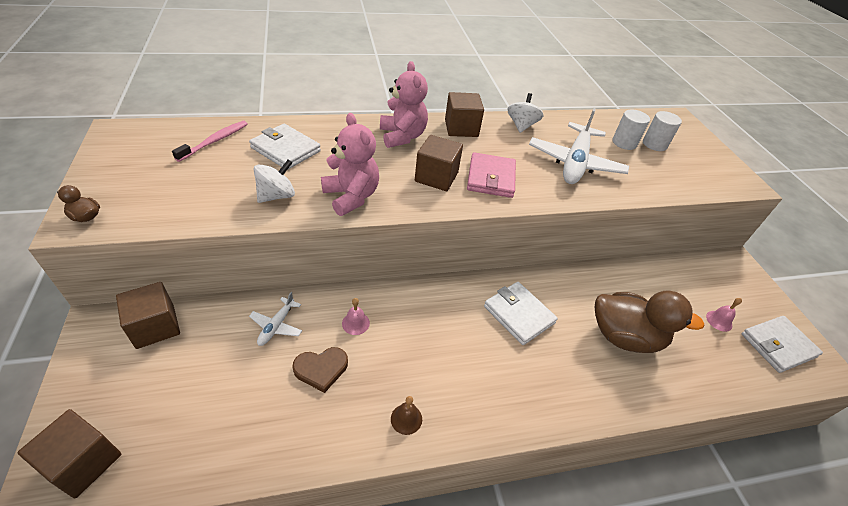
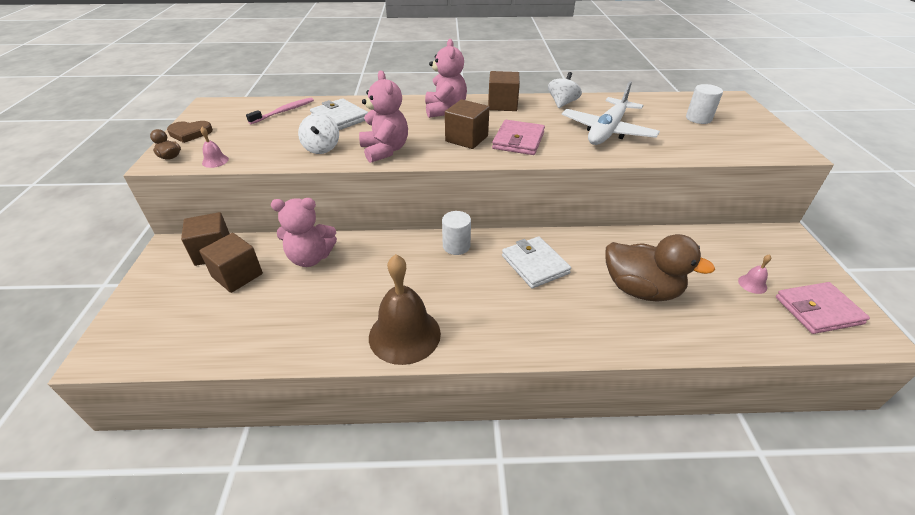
camera: 15 degrees right, 5 degrees down
brown cube [18,409,121,498] -> brown cube moved to [199,233,263,293]
white plane [249,292,302,346] -> pink teddy bear [271,198,337,267]
white spinning top [254,159,295,203] -> white spinning top turned 120 degrees clockwise [298,113,339,154]
brown heart [293,347,348,393] -> brown heart moved to [167,121,213,143]
pink bell [342,298,370,335] -> pink bell moved to [200,127,229,168]
brown bell [391,396,422,435] -> brown bell [369,254,441,365], size x2.43
white cylinder [613,109,650,150] -> white cylinder moved to [442,211,471,255]
white wallet [741,316,823,373] -> pink wallet [776,282,870,334]

